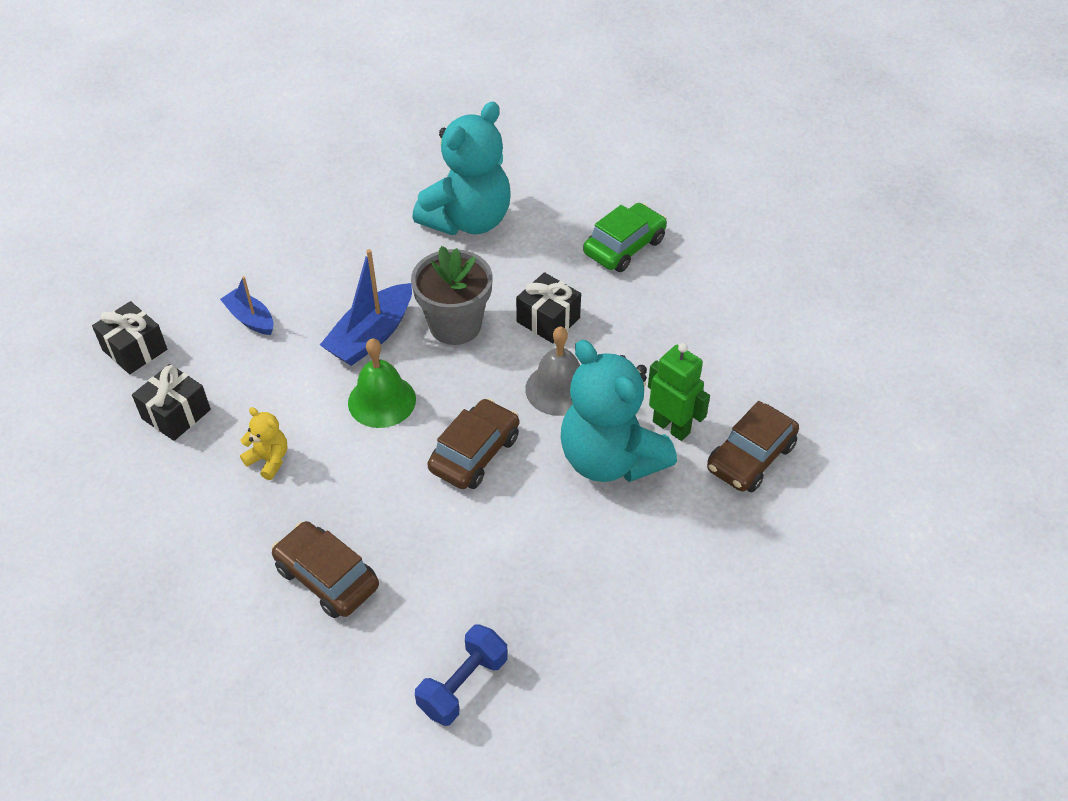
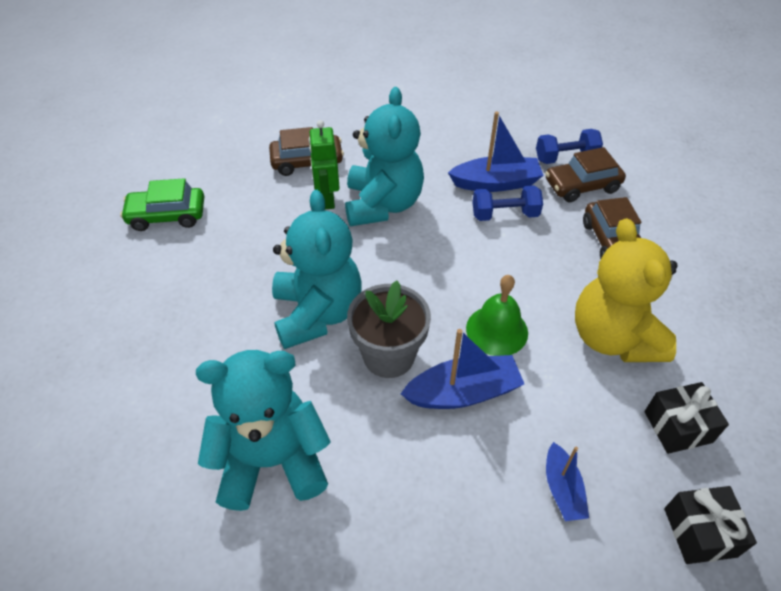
camera: 140 degrees left, 0 degrees up
yellow teddy bear [240,407,287,480] -> yellow teddy bear [575,218,678,362], size x2.37
brown car [427,398,519,489] -> brown car moved to [545,147,626,202]
black gift [516,272,581,343] -> turquoise teddy bear [272,190,361,349]
grey bell [525,326,580,416] -> none
green car [583,203,667,272] -> green car moved to [120,178,204,231]
none -> blue boat [448,111,544,192]
none -> blue dumbbell [472,185,543,221]

